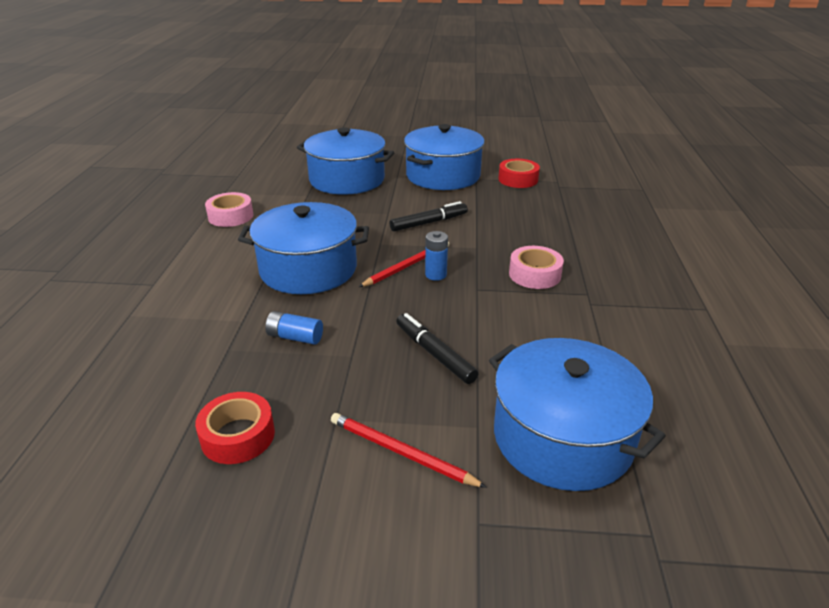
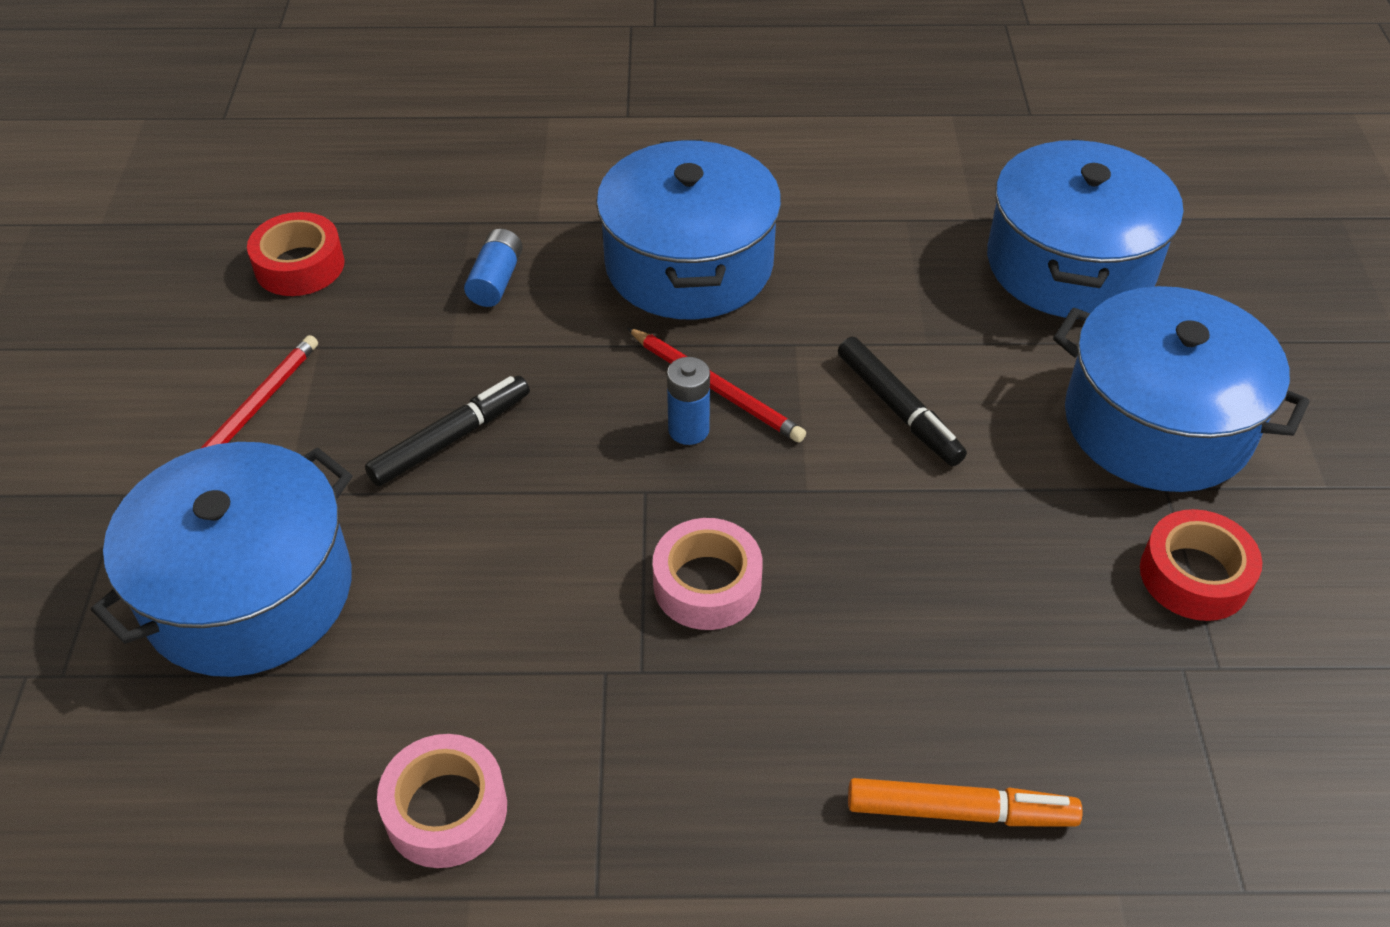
camera: 85 degrees right, 15 degrees up
pink tape [205,192,253,227] -> pink tape moved to [377,734,507,868]
none -> orange marker [848,778,1083,826]

